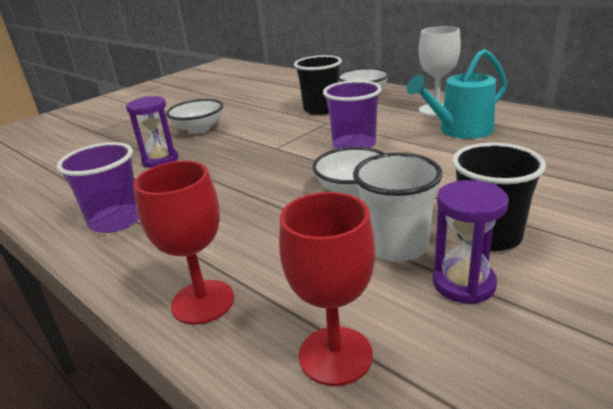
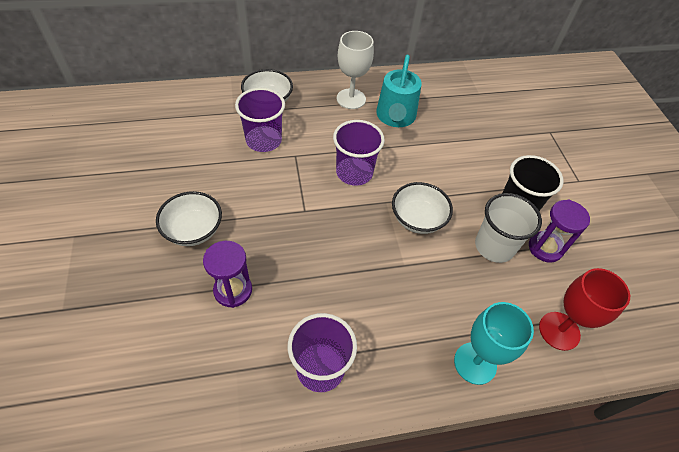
camera: 60 degrees left, 25 degrees up
red goblet [133,161,234,325] -> turquoise goblet [454,302,534,385]
black cup [294,55,342,115] -> purple cup [235,88,285,152]

